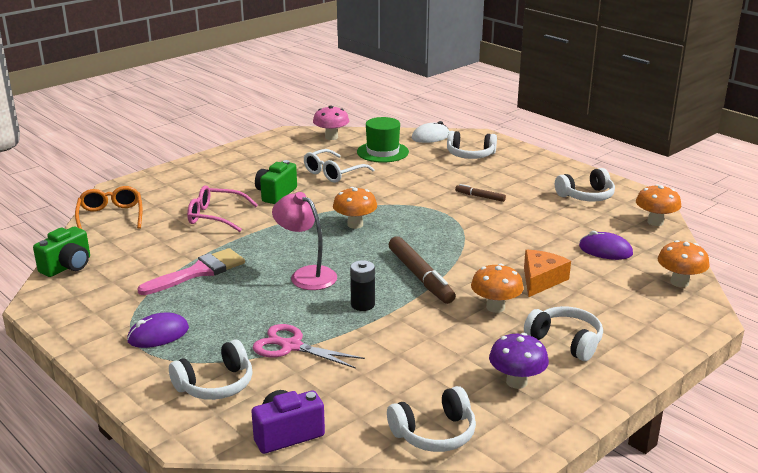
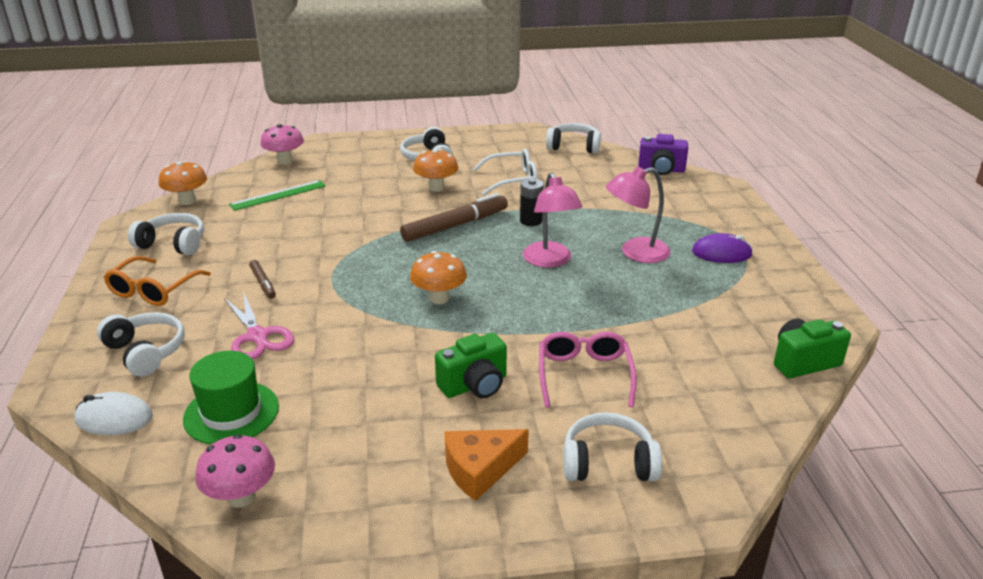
camera: 145 degrees left, 5 degrees up
orange glasses [75,186,143,229] -> orange glasses moved to [104,256,211,306]
pink brush [137,248,245,295] -> none
white headphones [169,339,253,400] -> white headphones moved to [563,412,662,481]
pink glasses [187,185,258,232] -> pink glasses turned 135 degrees counterclockwise [539,332,637,407]
pink scissors [253,324,365,369] -> pink scissors moved to [224,291,294,359]
white glasses [304,149,374,183] -> white glasses moved to [473,149,538,195]
brown marker [389,236,455,304] -> brown marker turned 45 degrees clockwise [400,193,508,242]
purple mushroom [489,333,549,389] -> none
orange cheese [524,250,571,297] -> orange cheese moved to [445,429,529,501]
purple mouse [579,231,633,260] -> green ruler [229,180,326,211]
orange mushroom [658,240,709,287] -> pink mushroom [260,124,304,165]
none -> pink lamp [606,166,671,263]

